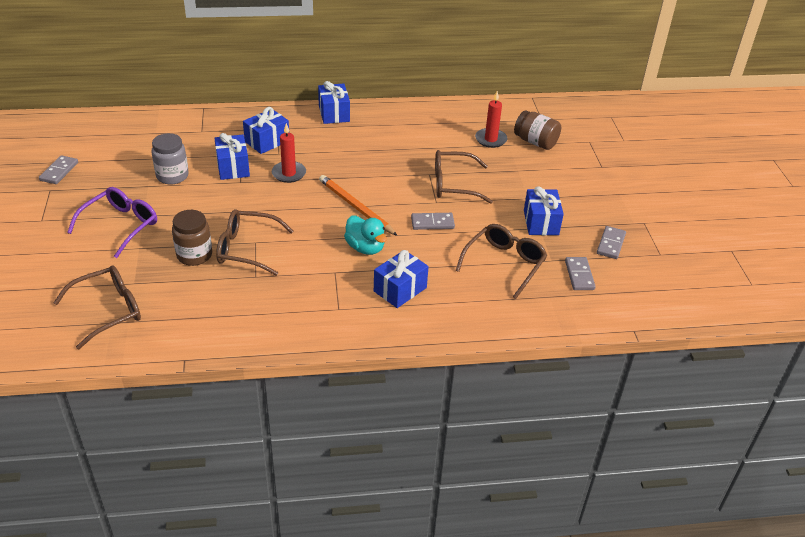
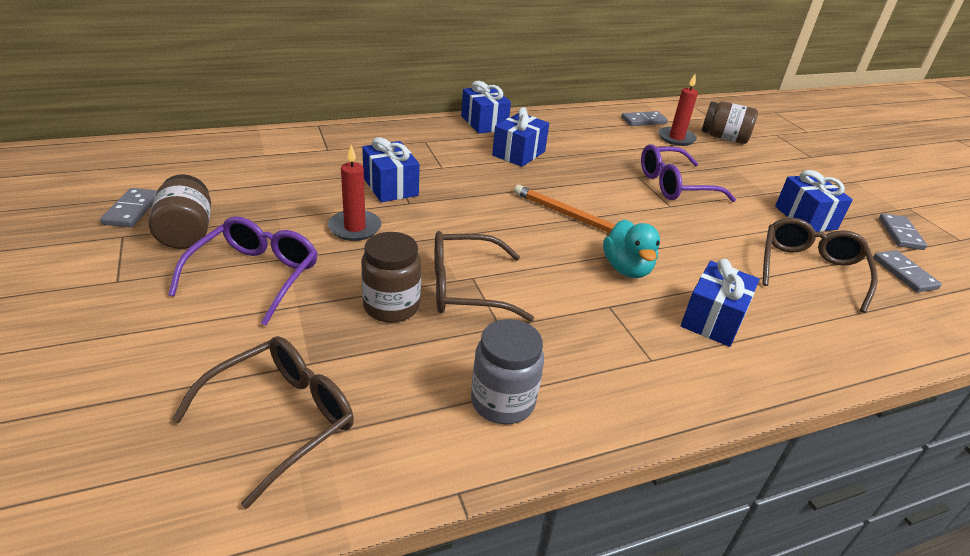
camera: 15 degrees left, 5 degrees down
grey jar [152,133,189,185] -> grey jar moved to [471,319,544,424]
blue gift [243,107,289,154] -> blue gift moved to [492,107,549,167]
red candle [272,123,306,183] -> red candle moved to [328,145,381,241]
turquoise duck [344,216,387,255] -> turquoise duck turned 45 degrees clockwise [603,219,660,278]
grey domino [411,213,455,230] -> grey domino moved to [621,111,668,126]
brown glasses [435,150,493,204] -> purple glasses [641,144,736,202]
none -> brown jar [149,174,211,249]

